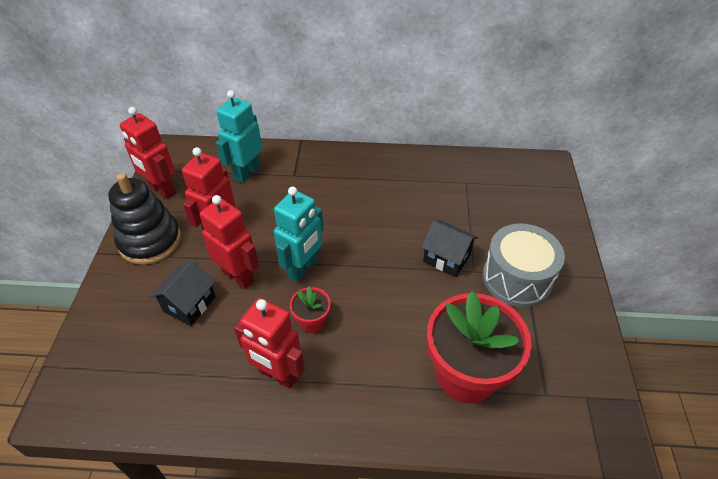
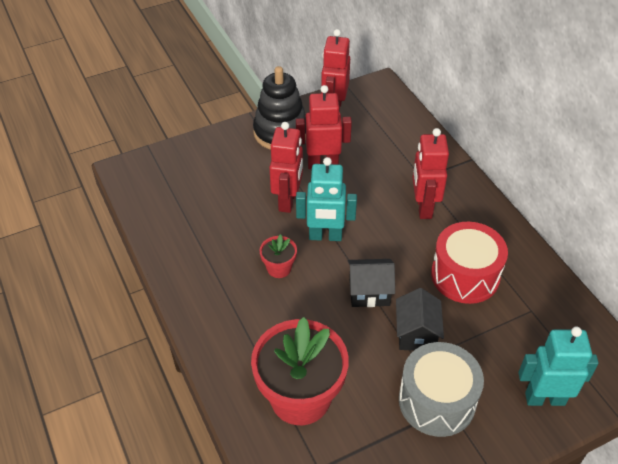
camera: 60 degrees right, 0 degrees up
black house [150,260,216,326] -> black house moved to [348,259,395,307]
turquoise robot [216,90,262,183] -> turquoise robot moved to [518,326,599,406]
red robot [234,298,305,389] -> red robot moved to [413,128,449,219]
none -> red drum [431,222,508,304]

